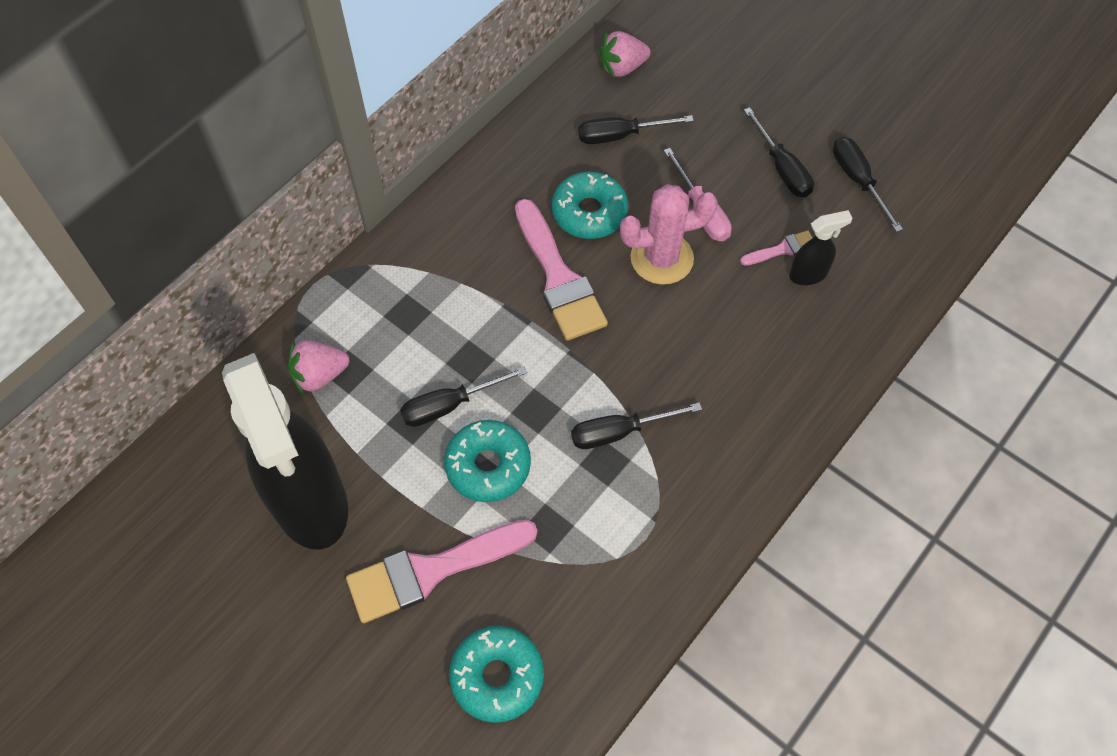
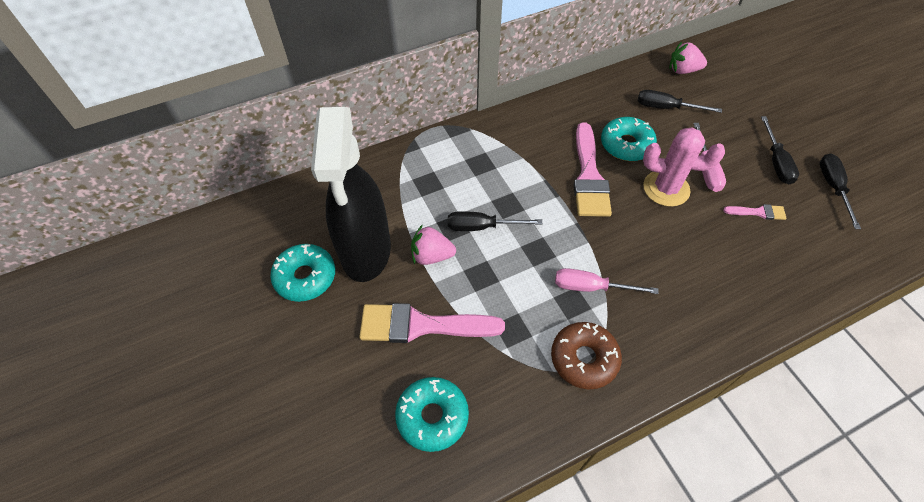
camera: 25 degrees right, 5 degrees down
pink strawberry [288,340,349,395] -> pink strawberry moved to [411,224,456,265]
turquoise donut [444,420,531,502] -> turquoise donut moved to [270,244,335,302]
black screwdriver [571,402,702,449] -> pink screwdriver [555,268,659,294]
black spray bottle [789,210,853,285] -> none
none -> brown donut [551,322,622,389]

